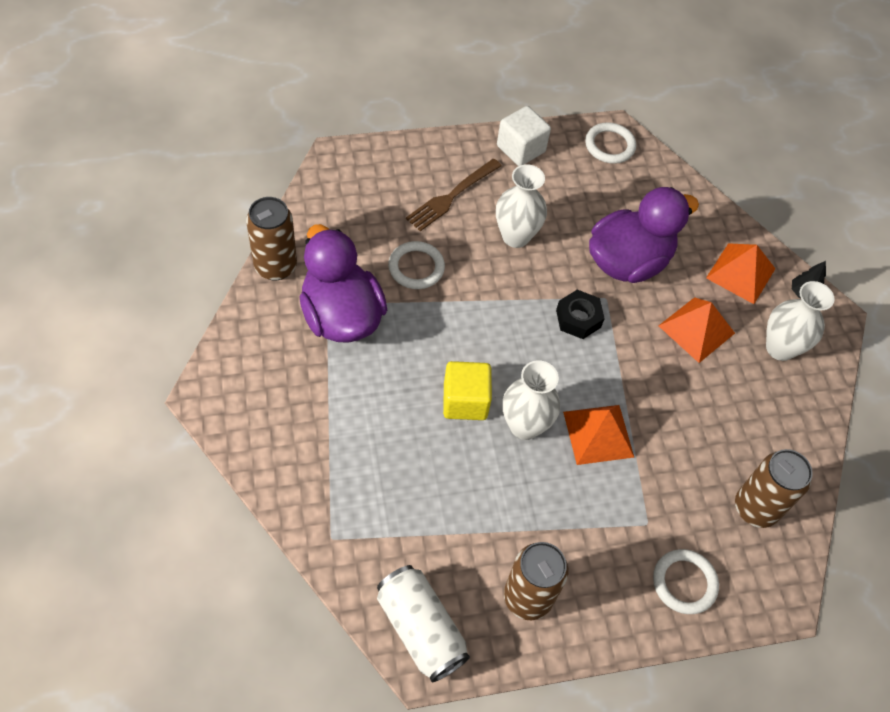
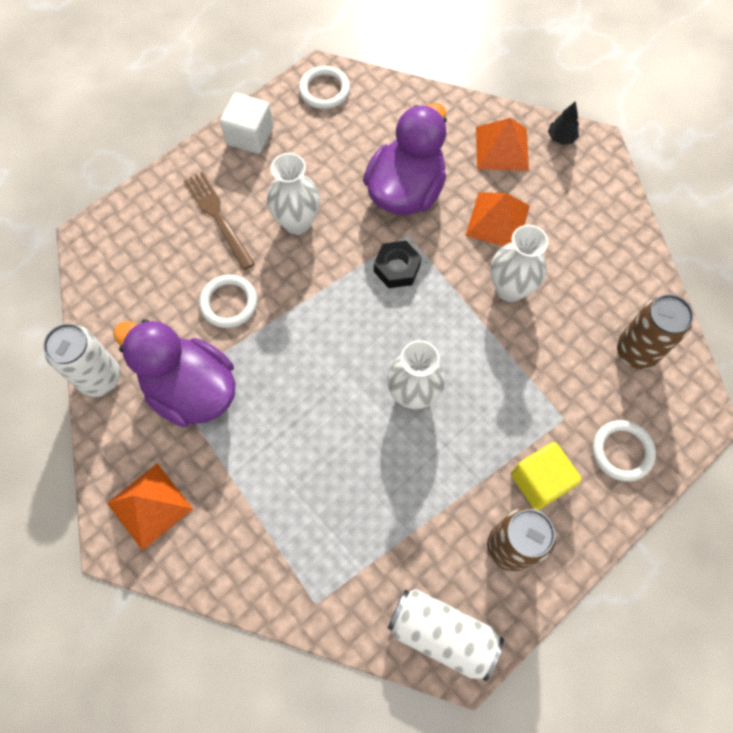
camera: 25 degrees left, 10 degrees up
brown can [246,197,297,281] -> white can [43,323,120,397]
brown fork [406,159,502,231] -> brown fork turned 135 degrees clockwise [184,172,255,270]
yellow cube [443,361,492,420] -> yellow cube moved to [511,442,582,510]
orange pyramid [563,405,634,465] -> orange pyramid moved to [107,463,193,551]
white vase [766,281,834,361] -> white vase moved to [491,225,548,302]

